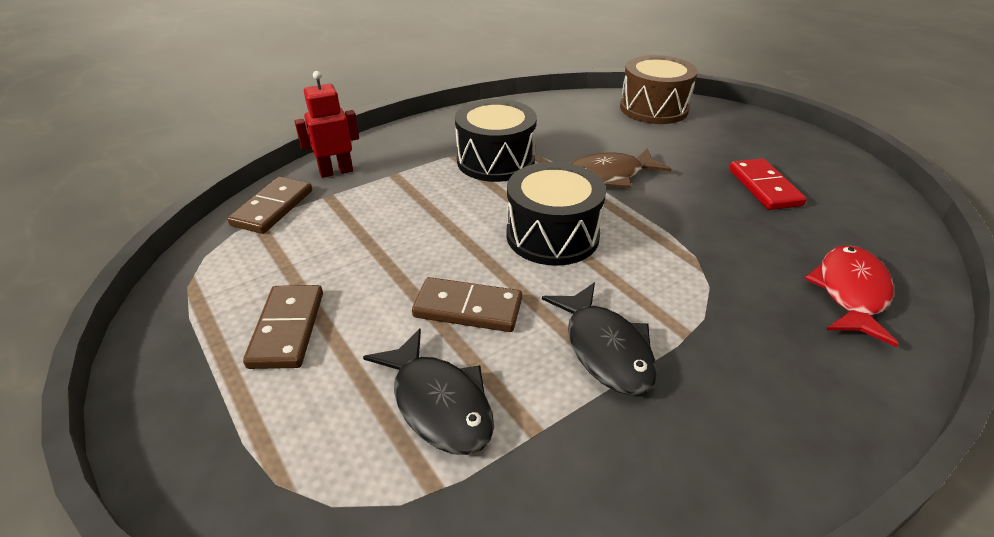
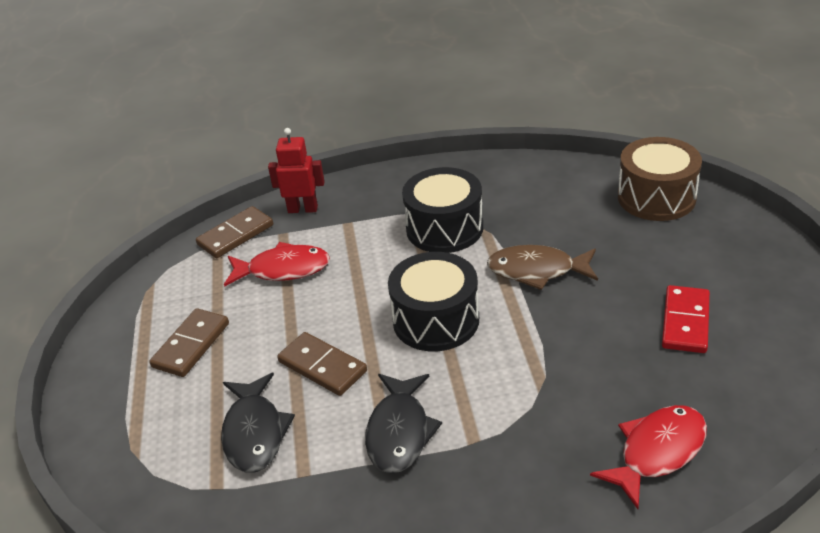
camera: 30 degrees right, 0 degrees up
none -> red fish [224,242,330,287]

